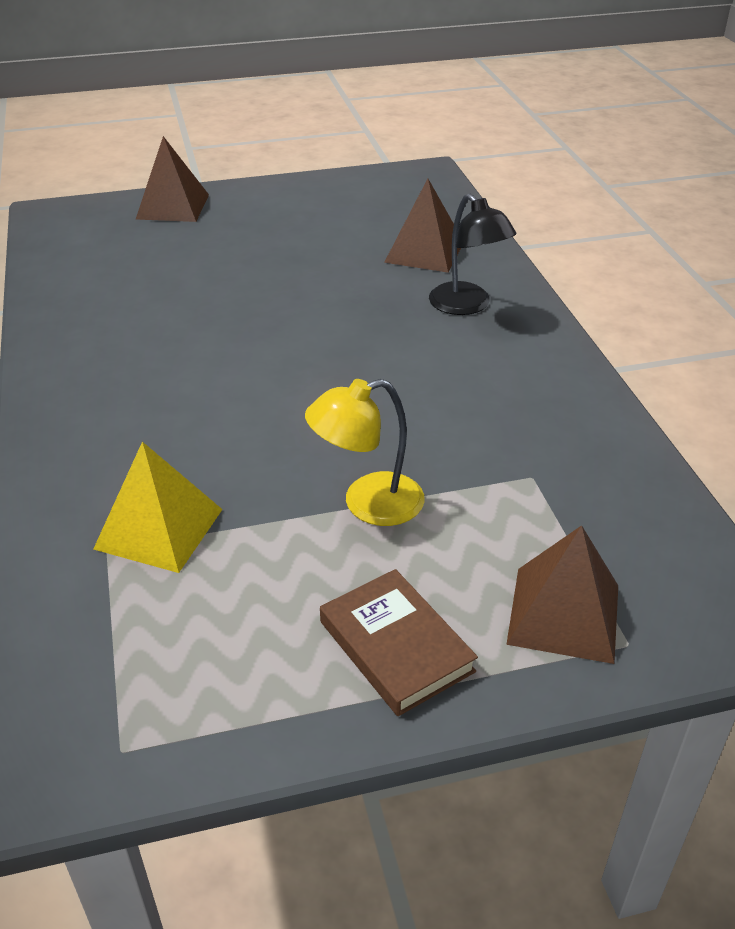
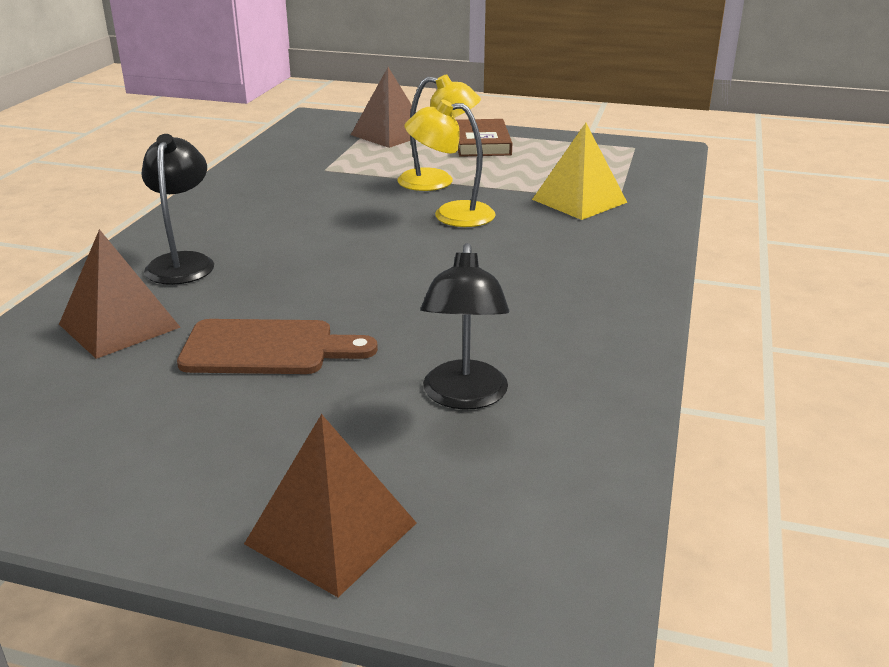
camera: 150 degrees left, 10 degrees down
none -> brown cutting board [177,319,378,374]
none -> yellow lamp [404,100,496,227]
none -> black lamp [421,243,509,410]

